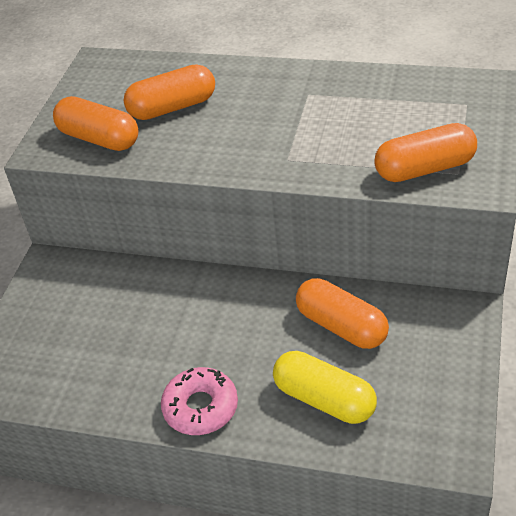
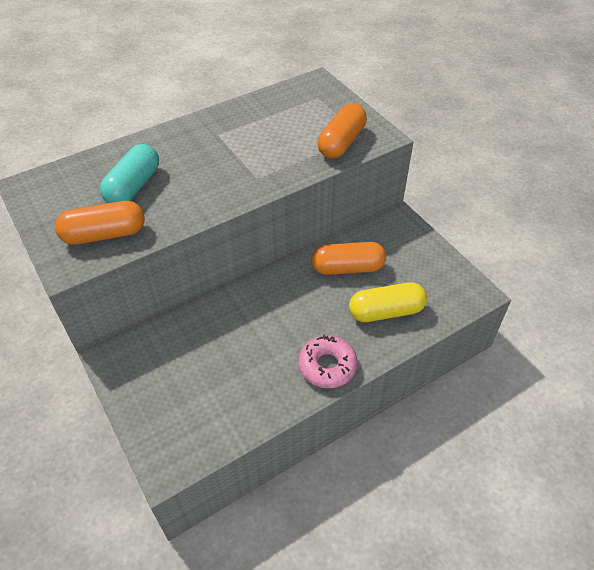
camera: 50 degrees left, 5 degrees up
orange capsule [124,64,215,120] -> turquoise capsule [100,144,159,203]

